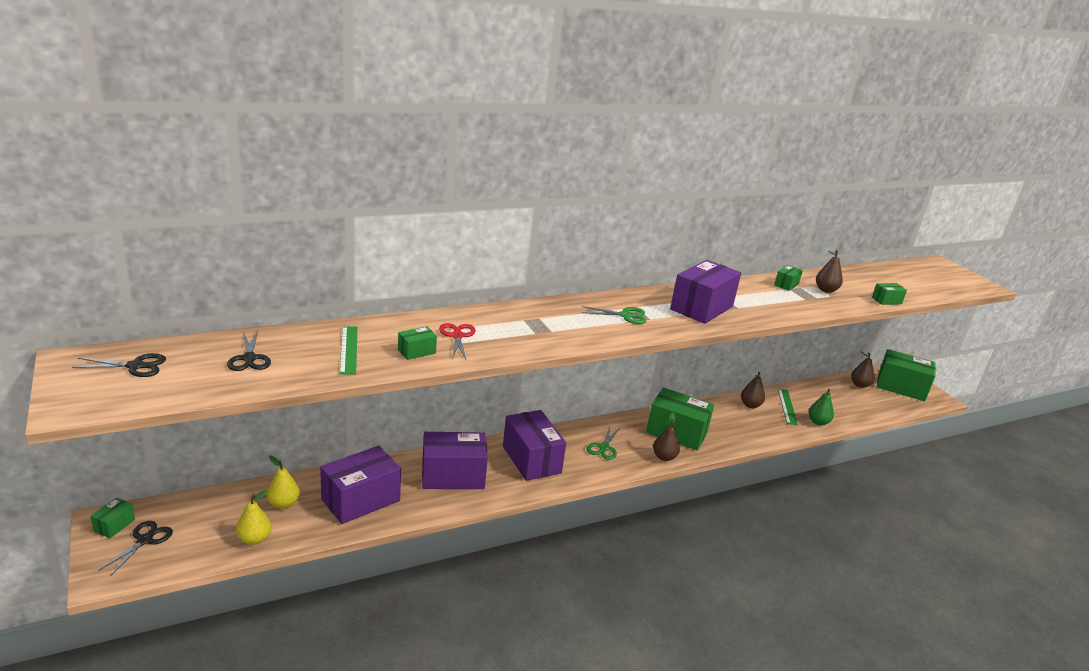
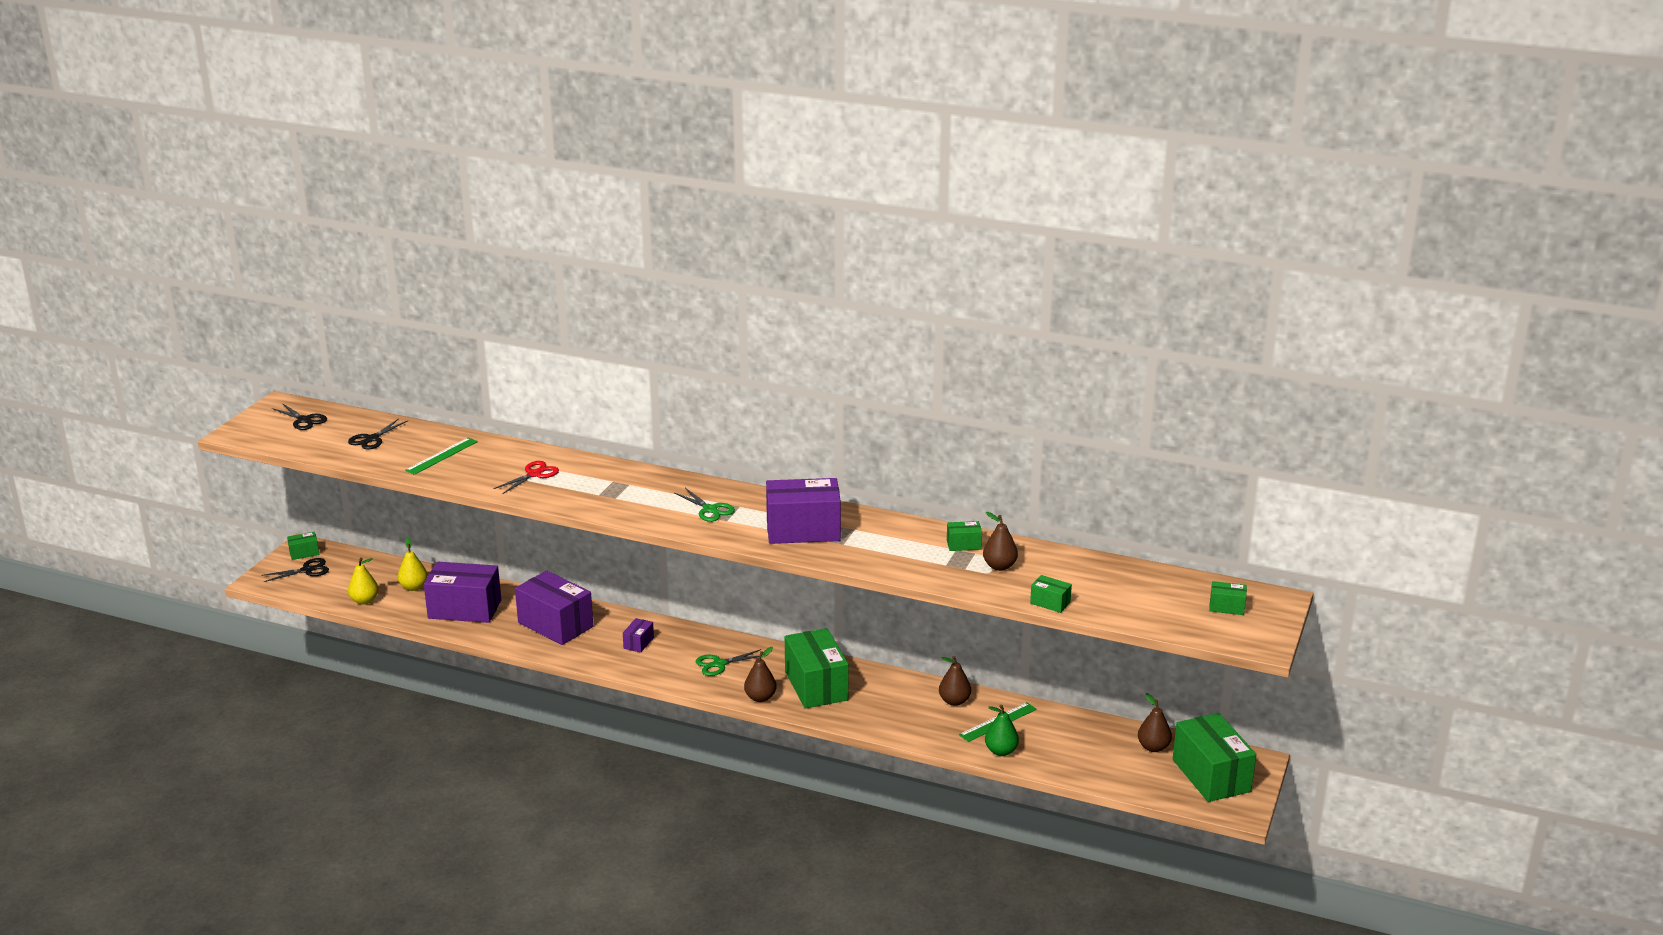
camera: 50 degrees right, 0 degrees up
green box [398,326,437,360] -> green box moved to [1209,581,1247,615]
purple box [503,410,566,481] -> purple box [623,618,654,653], size x0.45

